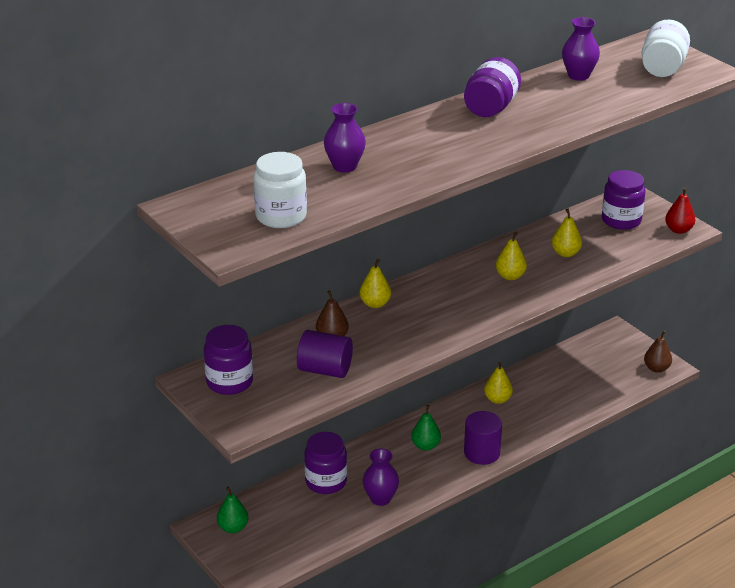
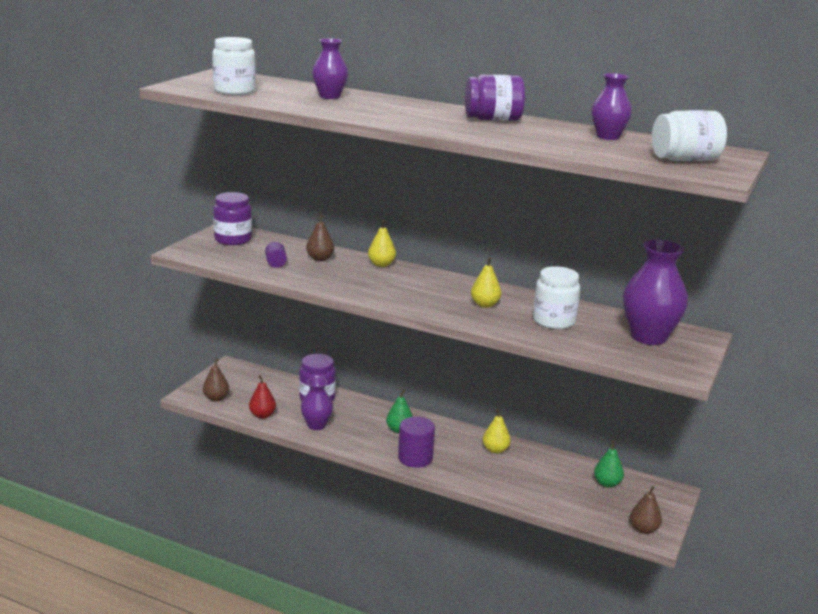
camera: 60 degrees right, 10 degrees down
green pear [217,486,249,533] -> green pear moved to [594,440,624,488]
purple cylinder [297,330,353,378] -> purple cylinder [265,242,287,268], size x0.57
yellow pear [552,209,582,257] -> white jar [533,266,580,329]
purple jar [602,170,645,230] -> purple vase [623,239,688,345]
red pear [665,187,696,234] -> red pear moved to [249,375,276,419]
none -> brown pear [203,358,229,401]

